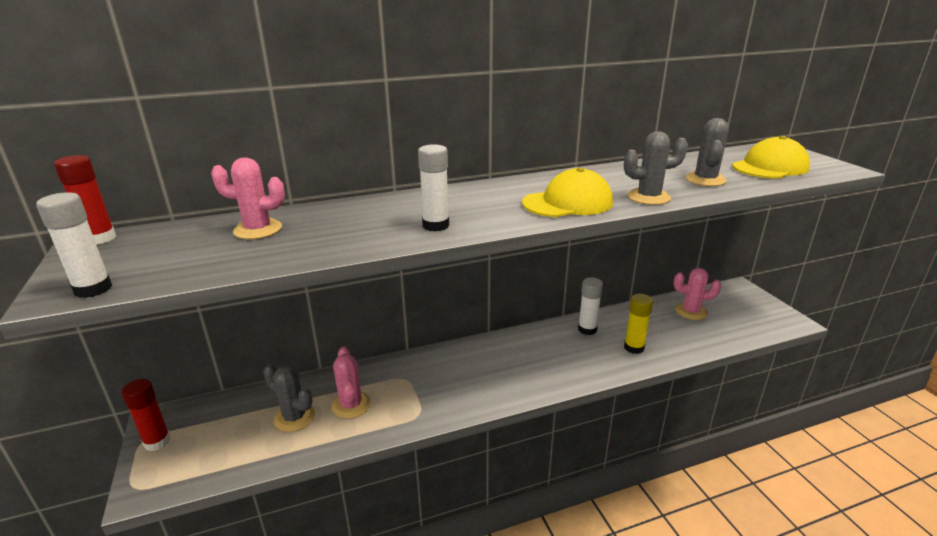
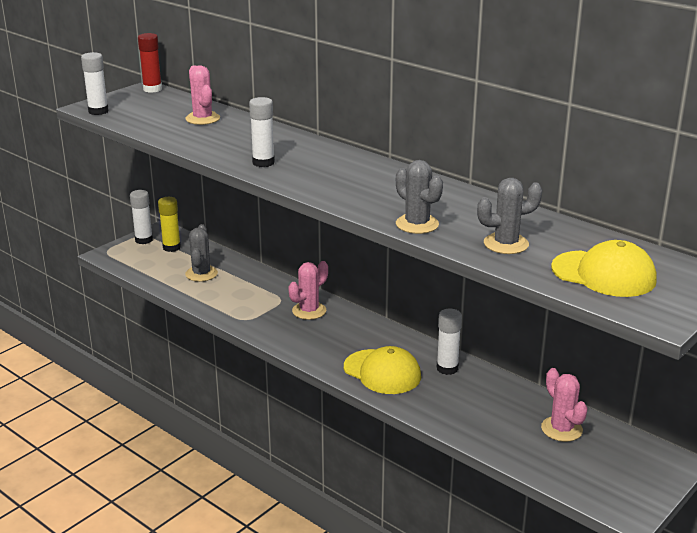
camera: 60 degrees right, 0 degrees up
red glue stick [122,379,171,451] -> white glue stick [130,190,153,244]
pink cactus [331,347,371,419] -> pink cactus moved to [288,261,328,320]
yellow cap [522,167,613,217] -> yellow cap moved to [344,346,421,394]
yellow glue stick [624,294,653,354] -> yellow glue stick moved to [158,197,181,252]

